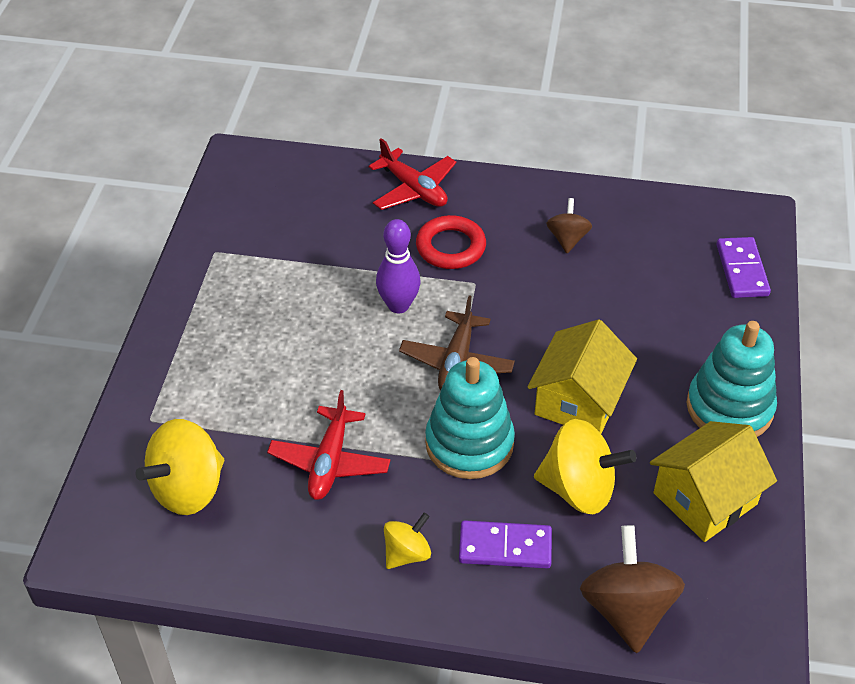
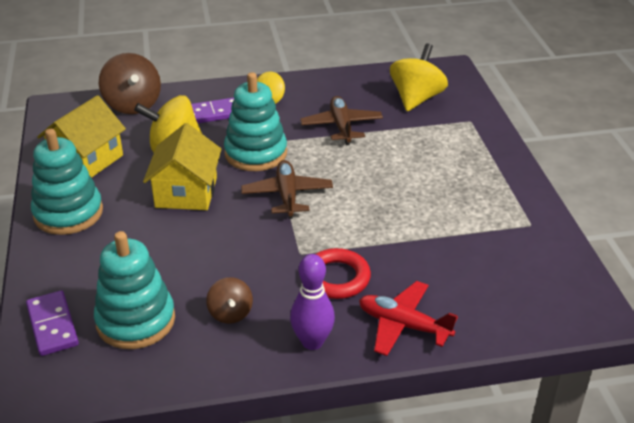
camera: 160 degrees right, 10 degrees down
red plane [267,390,390,500] -> brown plane [300,96,383,145]
purple bowling pin [376,219,420,313] -> purple bowling pin moved to [290,254,335,350]
none -> turquoise stacking toy [94,231,175,349]

